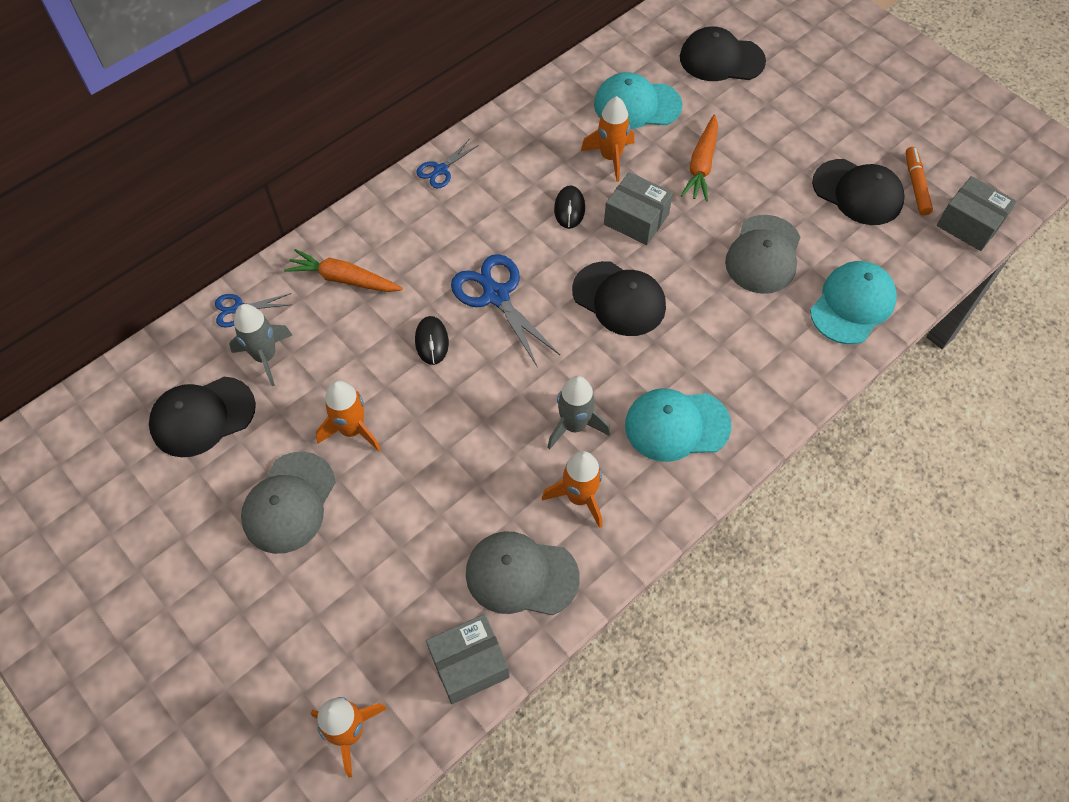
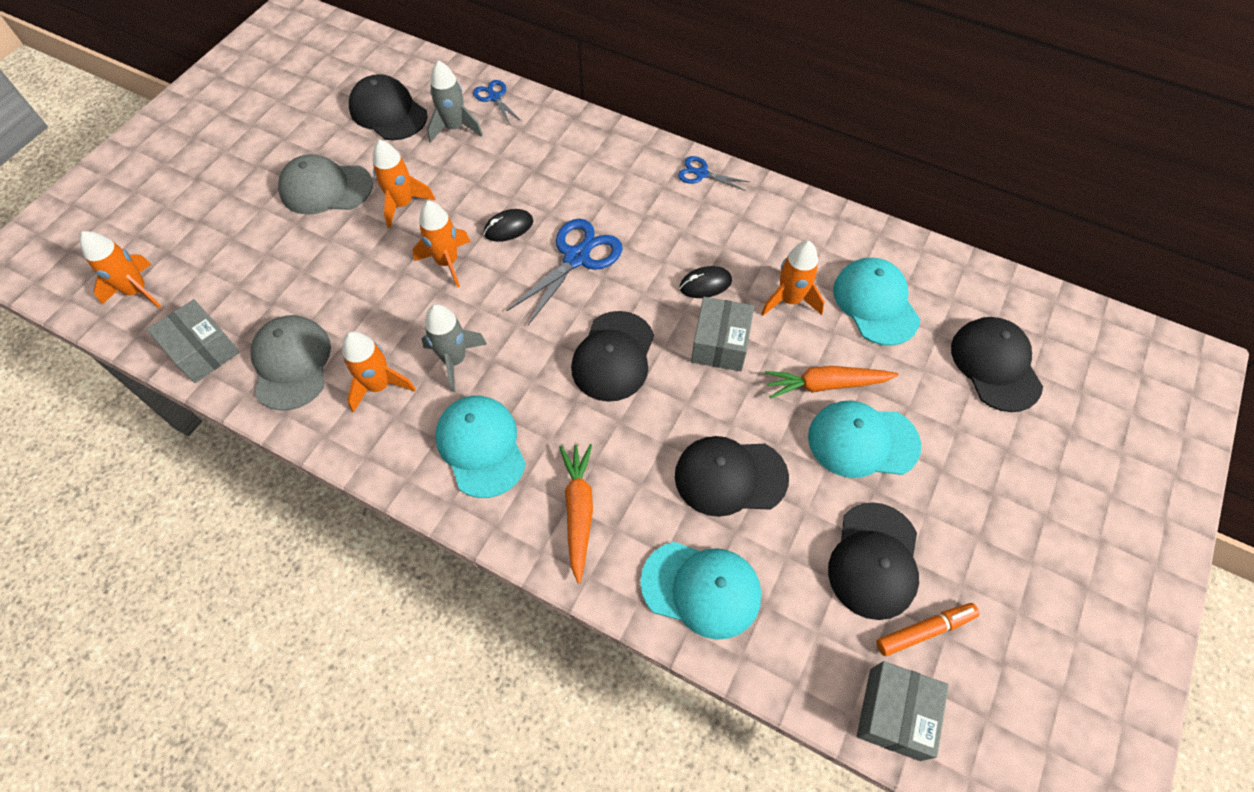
camera: 70 degrees right, 0 degrees up
orange carrot [284,249,403,292] -> orange carrot moved to [559,444,593,584]
grey cap [725,215,801,294] -> black cap [675,436,789,517]
none -> orange rocket [413,201,471,288]
none -> turquoise cap [808,401,921,478]

